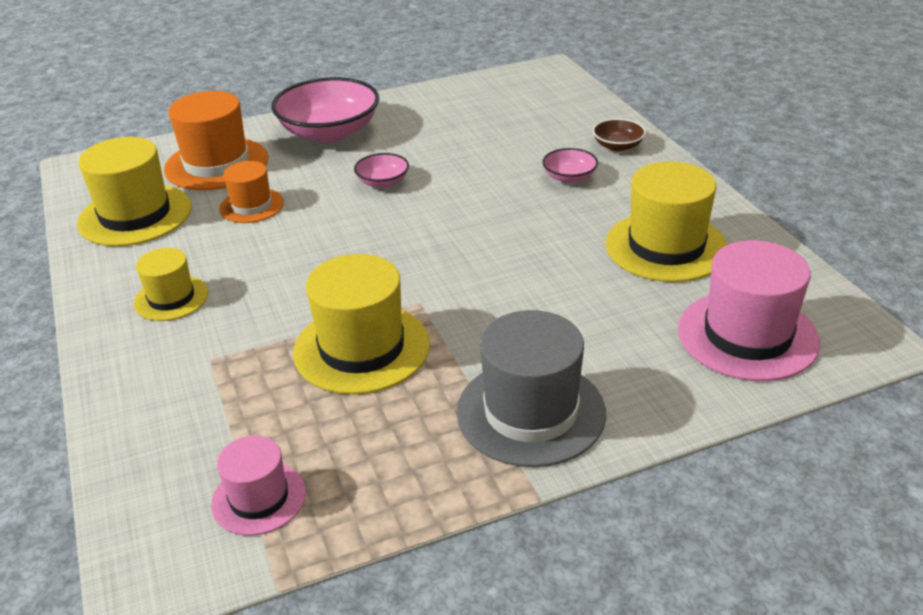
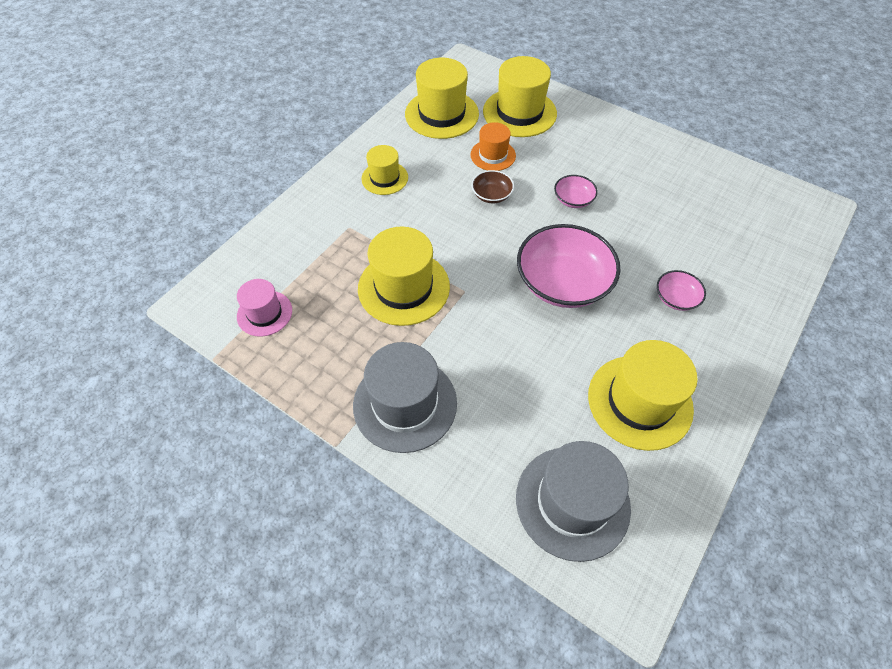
camera: 55 degrees right, 20 degrees up
orange hat [164,91,268,190] -> yellow hat [483,56,557,137]
pink bowl [271,77,379,142] -> pink bowl moved to [517,224,621,308]
brown bowl [593,118,646,151] -> brown bowl moved to [471,170,514,203]
pink hat [678,240,820,381] -> grey hat [516,441,631,562]

